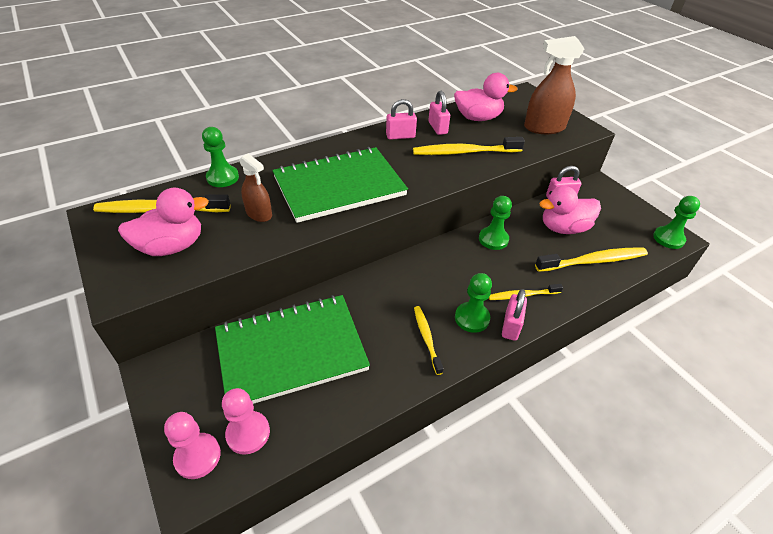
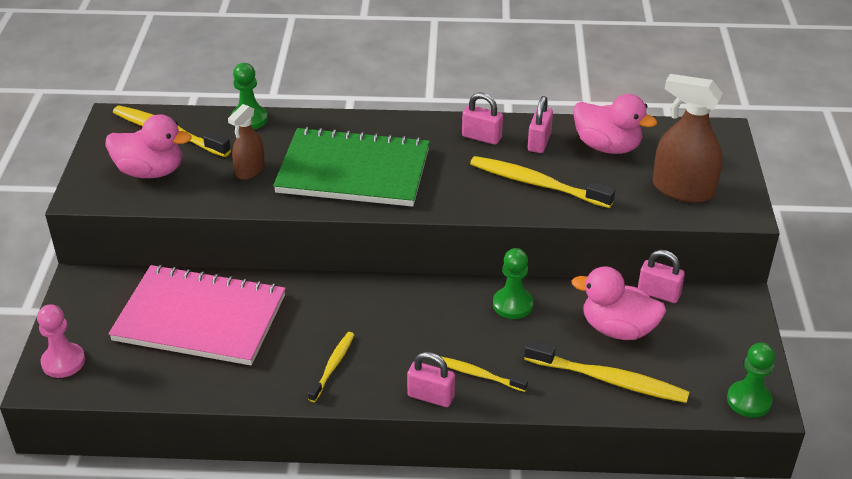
camera: 35 degrees right, 5 degrees down
green notebook [215,295,370,404] -> pink notebook [108,264,286,365]
pink pawn [222,388,270,455] -> none
brown spray bottle [239,153,272,222] -> brown spray bottle turned 45 degrees clockwise [228,104,265,180]
green pawn [455,273,492,333] -> none
pink padlock [502,289,527,341] -> pink padlock turned 60 degrees clockwise [407,352,455,407]

